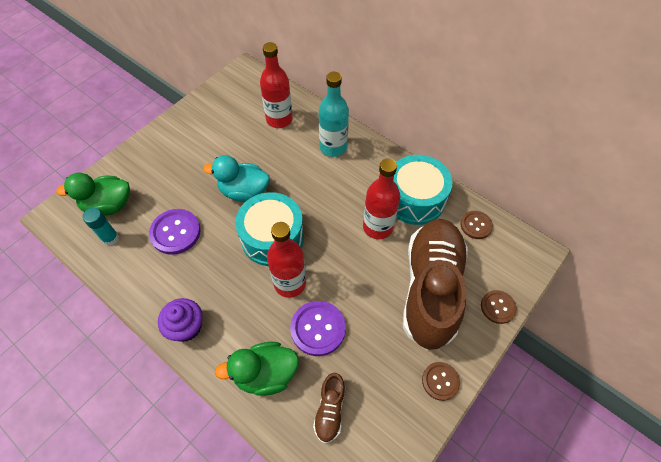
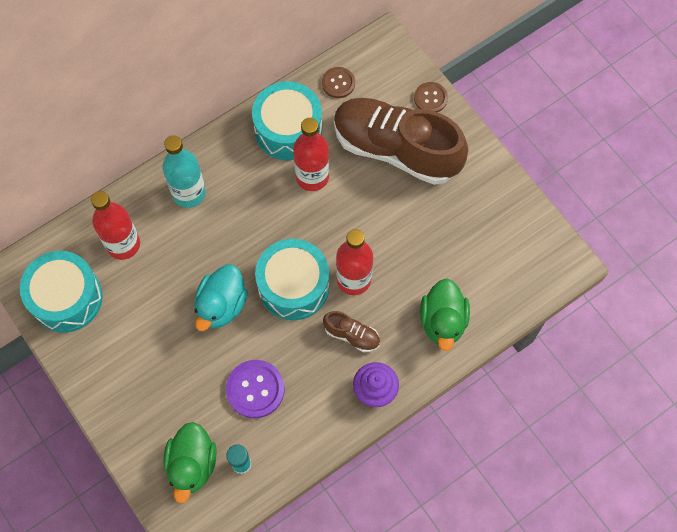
camera: 75 degrees left, 10 degrees up
purple button [290,301,346,356] -> none
brown shoe [313,373,345,443] -> brown shoe moved to [323,311,380,352]
brown button [422,362,460,401] -> none
none -> turquoise drum [20,251,103,333]

